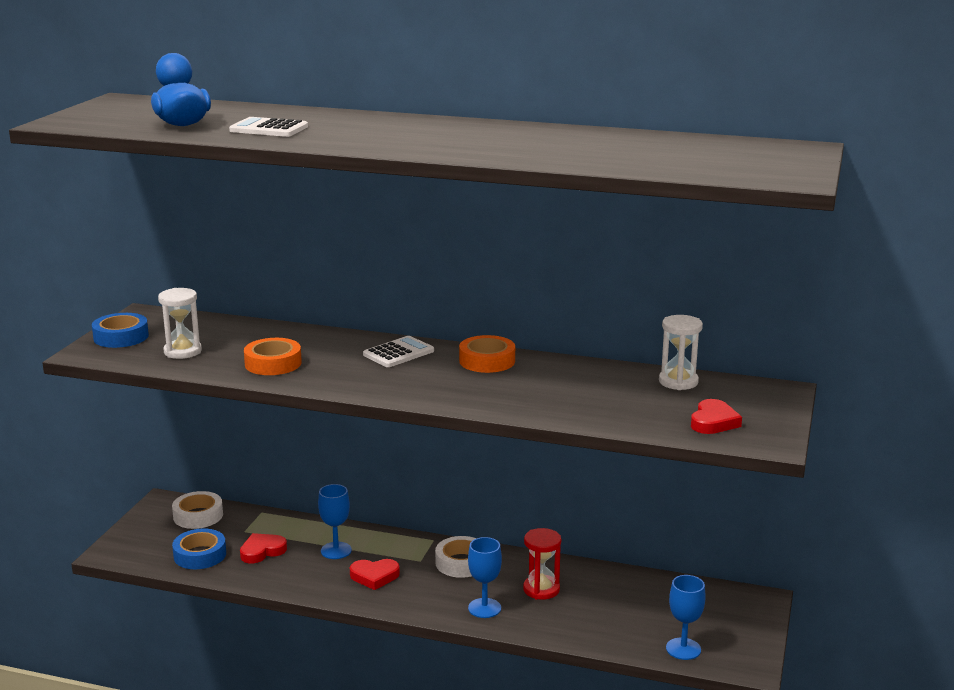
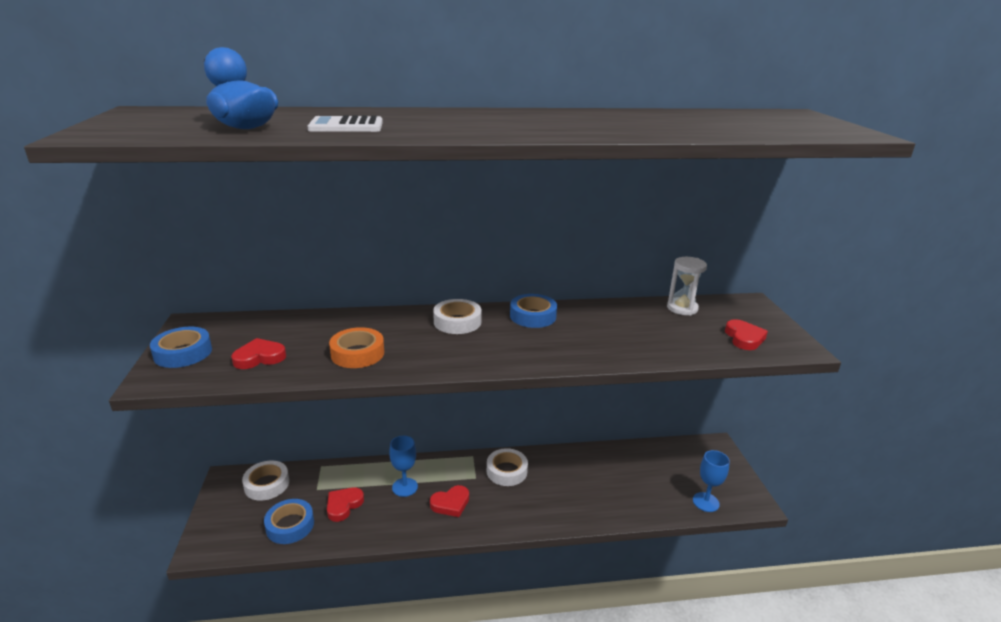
camera: 25 degrees left, 5 degrees up
white hourglass [158,288,202,359] -> red heart [231,338,286,369]
white calculator [363,336,434,367] -> white tape [433,299,482,334]
orange tape [459,335,515,373] -> blue tape [510,294,557,328]
blue goblet [468,537,502,618] -> none
red hourglass [523,528,561,600] -> none

